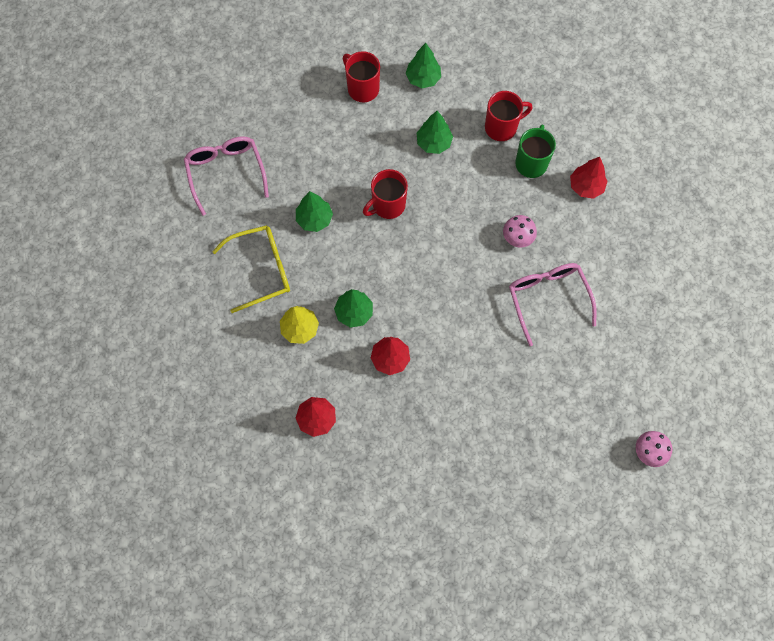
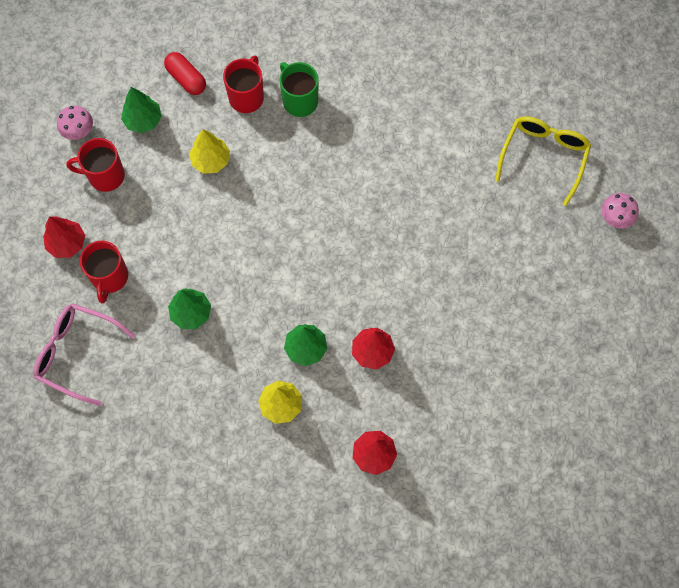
camera: 50 degrees left, 0 degrees up
yellow glasses [212,225,290,313] -> yellow glasses moved to [495,116,591,206]
red mug [363,169,408,219] -> red mug moved to [80,241,128,303]
green tree [417,111,453,154] -> yellow tree [189,129,230,174]
pink mushroom [503,215,537,248] -> pink mushroom moved to [57,106,93,140]
pink glasses [509,263,597,346] -> none
red tree [570,157,608,199] -> red tree moved to [43,217,85,258]
none -> red capsule [164,52,206,95]

